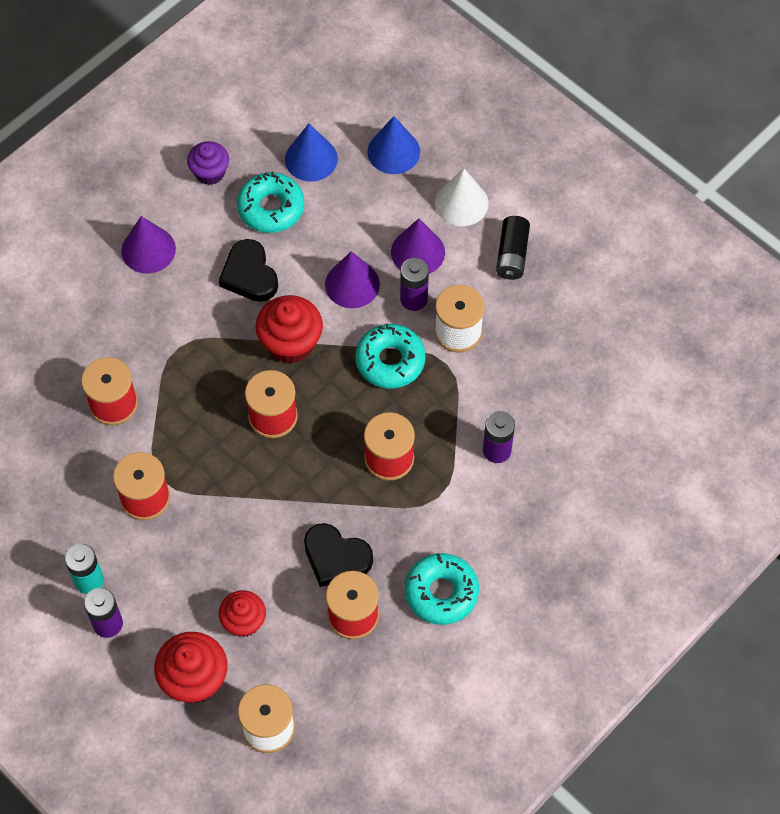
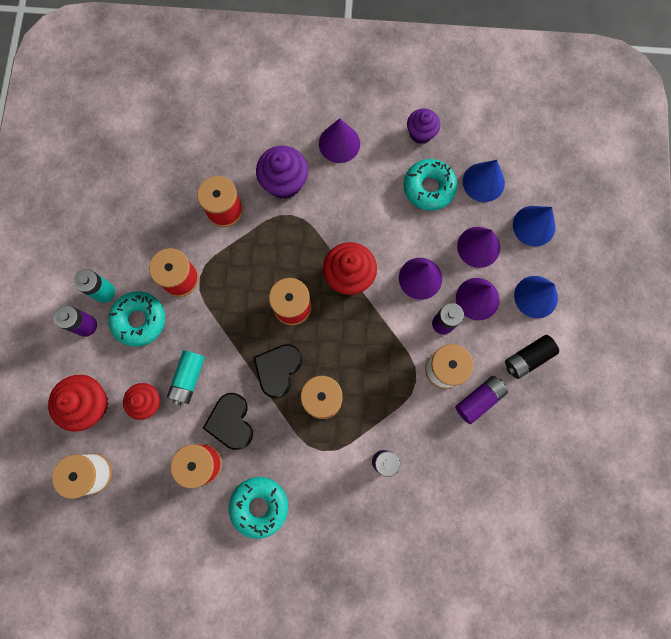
camera: 50 degrees right, 15 degrees up
black heart [219,239,278,302] -> black heart moved to [254,344,303,398]
turquoise donut [356,323,425,388] -> turquoise donut moved to [108,291,165,347]
white cone [435,169,489,226] -> blue cone [514,276,558,318]
none -> turquoise battery [167,350,205,405]
none -> purple cupcake [256,146,308,199]
none -> purple battery [455,376,508,424]
none -> purple cone [457,227,500,268]

